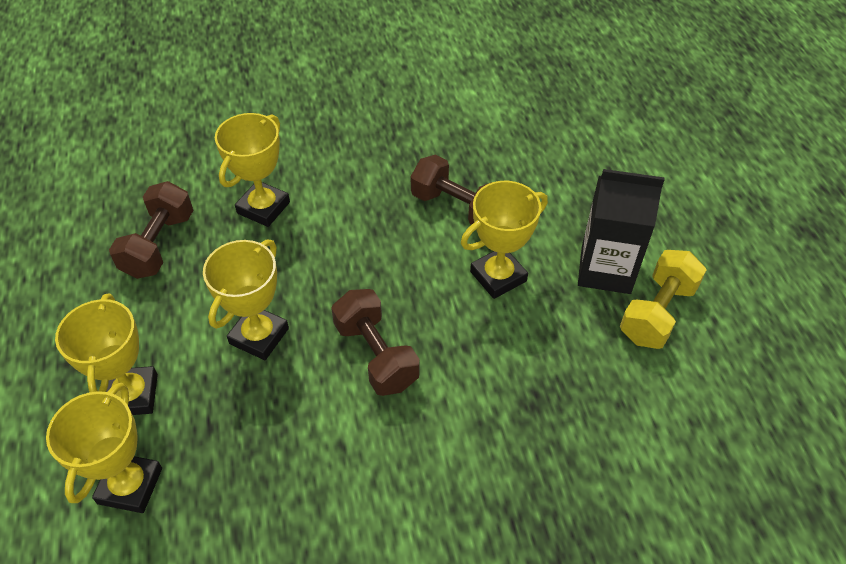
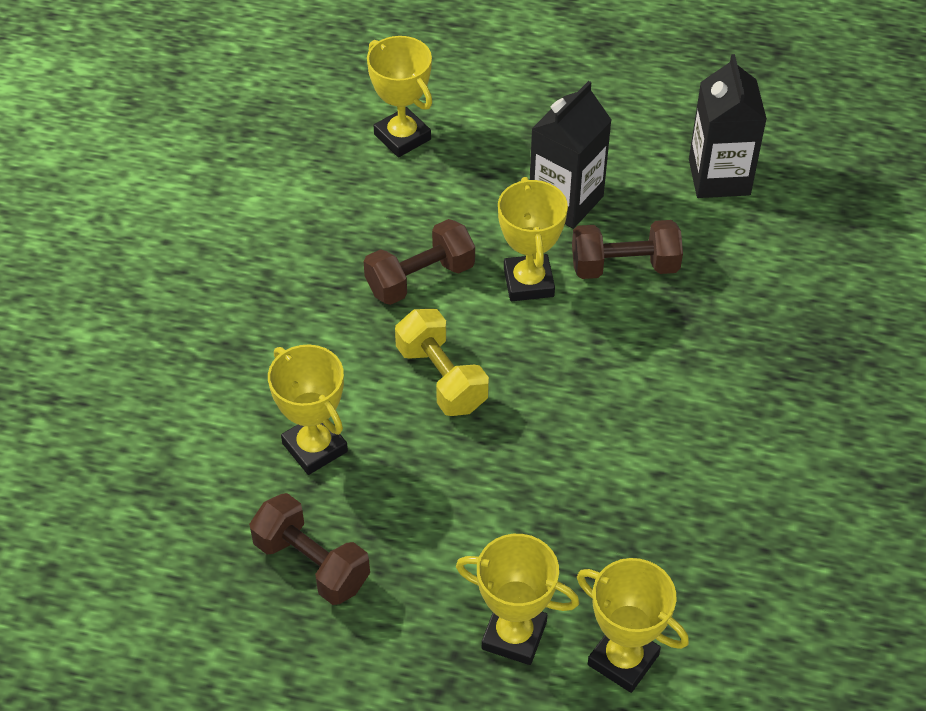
camera: 65 degrees left, 0 degrees up
yellow trophy [203,239,289,360] -> yellow trophy moved to [367,36,432,157]
brown dumbbell [331,289,420,396] -> brown dumbbell moved to [572,220,683,279]
yellow dumbbell [620,250,707,349] -> yellow dumbbell moved to [395,309,489,416]
none -> black carton [689,54,767,198]

